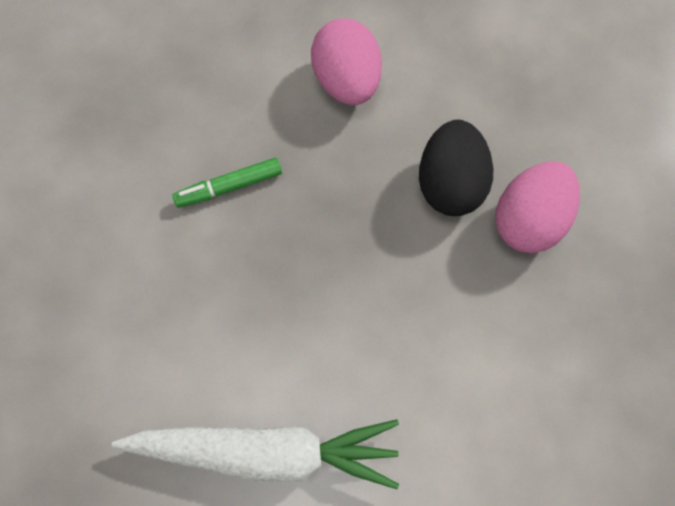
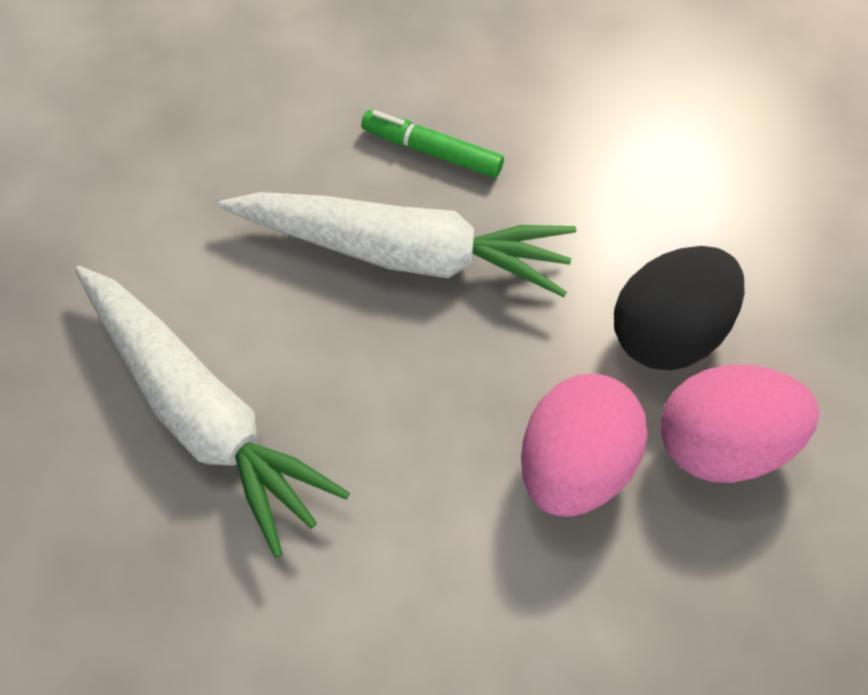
camera: 45 degrees right, 10 degrees down
pink egg [311,18,382,105] -> pink egg moved to [521,374,647,517]
none -> white carrot [219,192,576,297]

